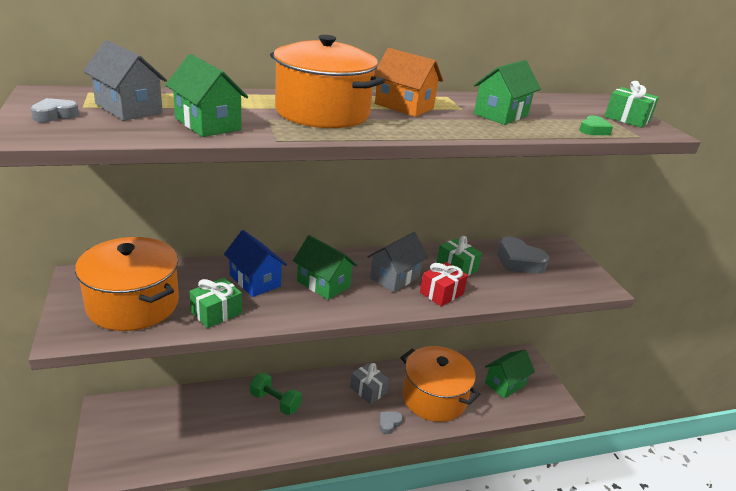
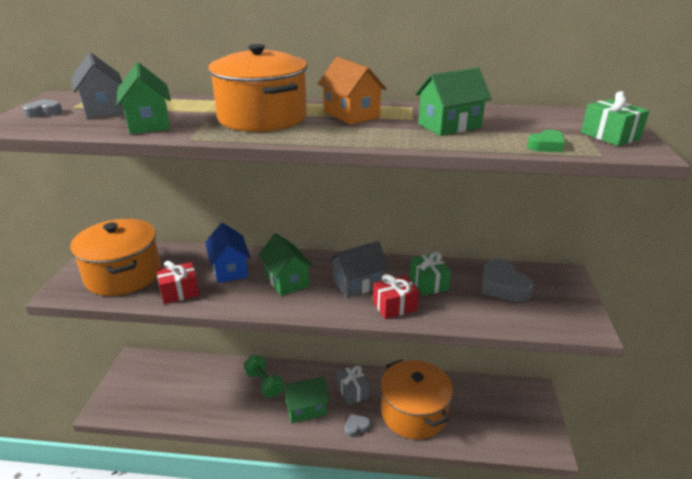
camera: 25 degrees right, 0 degrees up
green gift [190,278,242,328] -> red gift [157,261,199,304]
green house [485,350,535,399] -> green house moved to [282,377,329,423]

